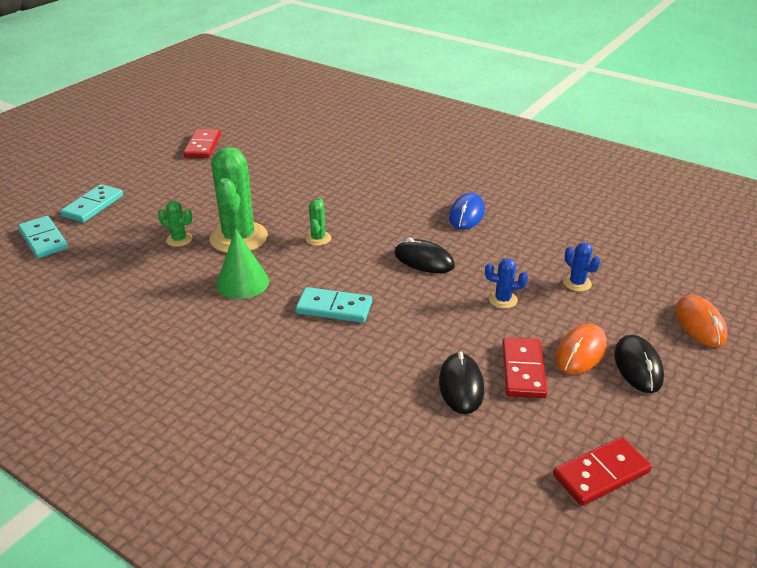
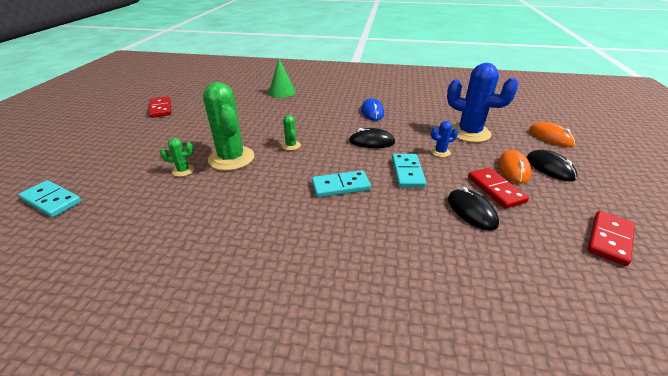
camera: 25 degrees left, 0 degrees up
turquoise domino [60,184,123,223] -> turquoise domino moved to [392,154,426,188]
green cone [216,229,269,299] -> green cone moved to [268,59,296,98]
blue cactus [563,242,601,292] -> blue cactus [447,63,518,143], size x2.23

